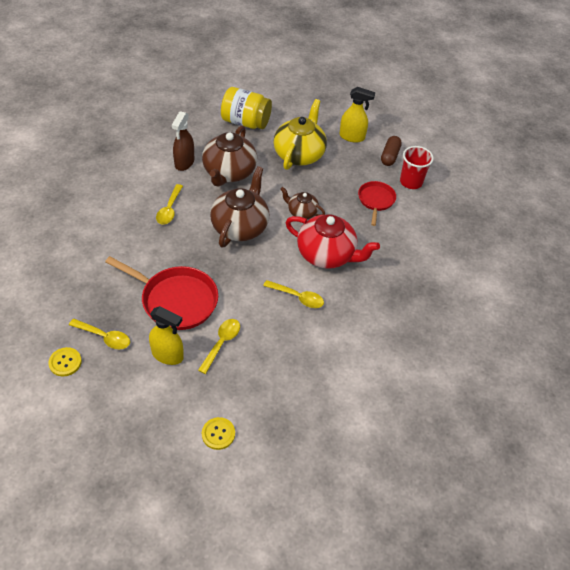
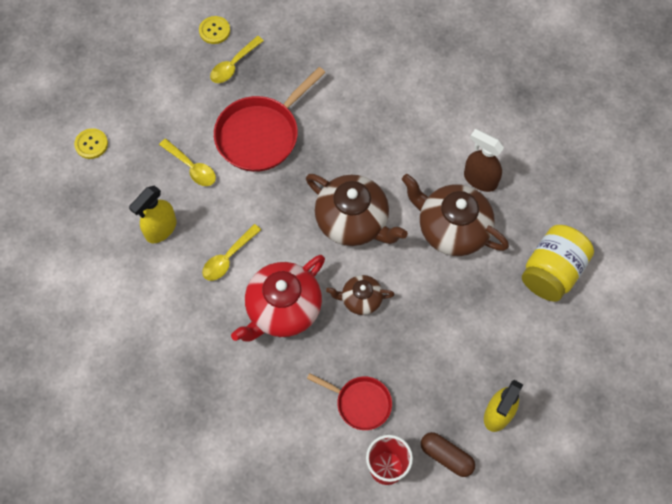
camera: 110 degrees right, 15 degrees up
yellow spray bottle [149,306,184,365] -> yellow spray bottle moved to [129,185,177,243]
yellow spoon [156,184,183,224] -> none
yellow teapot [273,99,327,170] -> none
brown teapot [281,187,325,219] -> brown teapot turned 135 degrees counterclockwise [326,275,395,315]

